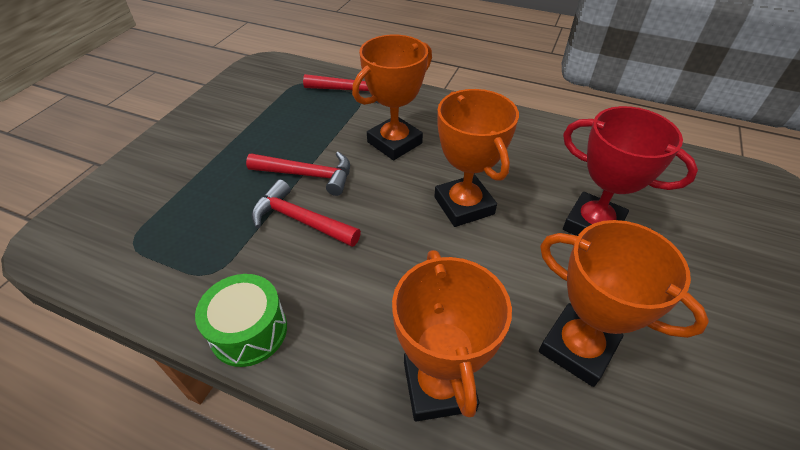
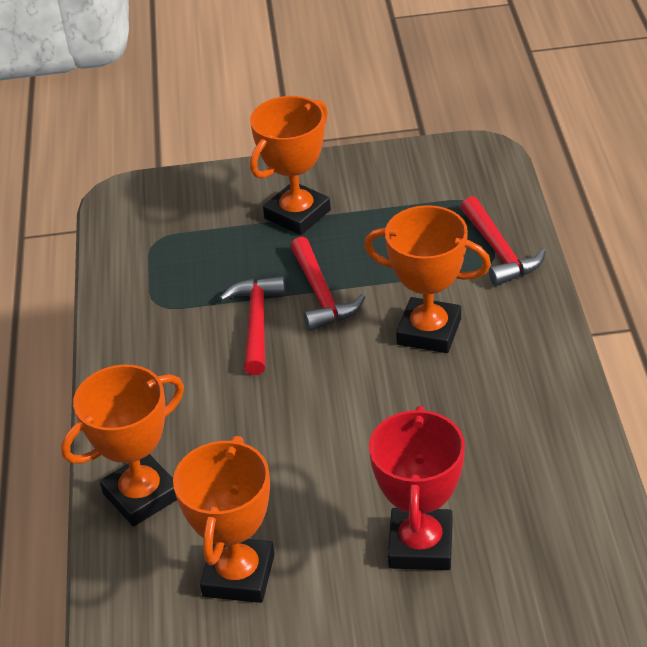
camera: 65 degrees right, 5 degrees down
green drum [195,274,287,367] -> none
orange trophy [434,89,519,227] -> orange trophy moved to [250,96,331,235]

